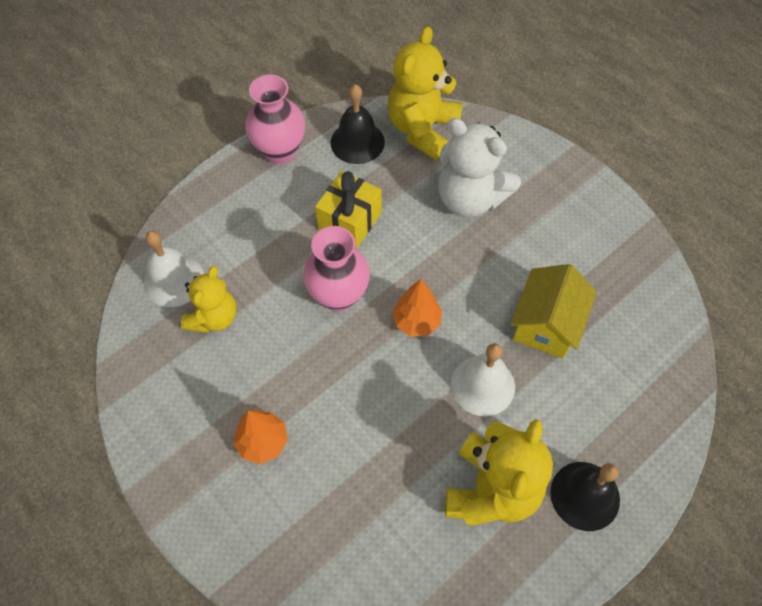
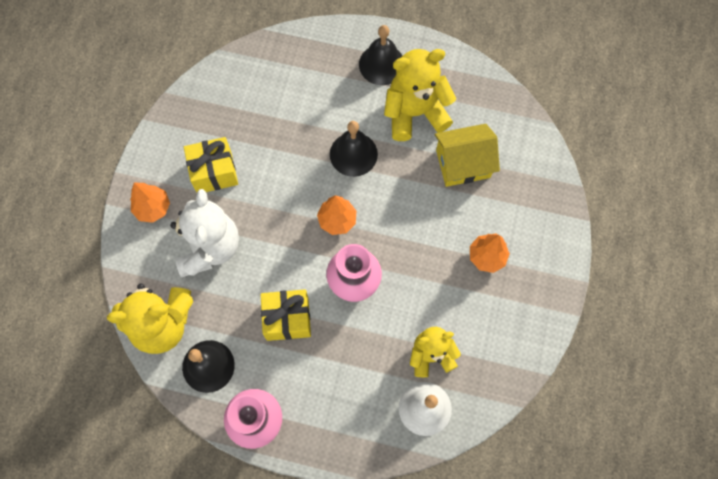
camera: 125 degrees left, 10 degrees up
white bell [451,343,515,416] -> black bell [330,121,378,177]
yellow house [510,264,597,359] -> yellow house moved to [435,124,500,187]
none -> orange tree [130,183,170,223]
none -> yellow gift [184,137,238,192]

